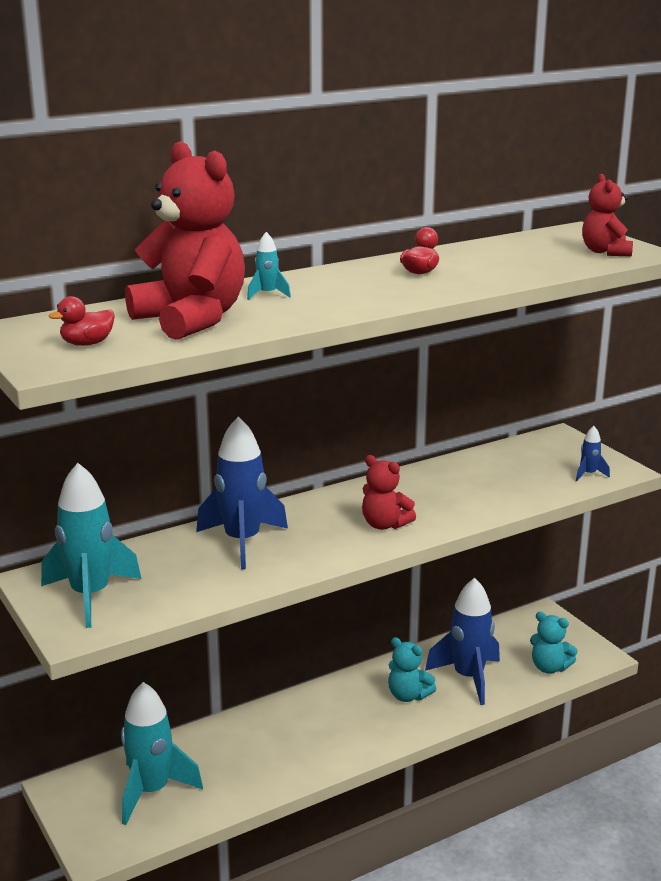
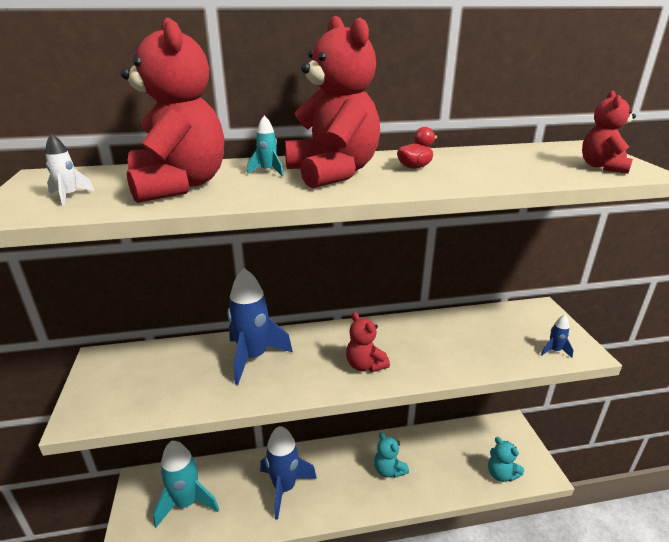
camera: 20 degrees right, 5 degrees up
turquoise rocket [41,463,141,628] -> none
red duck [49,296,115,346] -> white rocket [45,133,94,206]
blue rocket [425,578,500,705] -> blue rocket moved to [260,426,317,520]
none -> red teddy bear [285,16,380,188]

